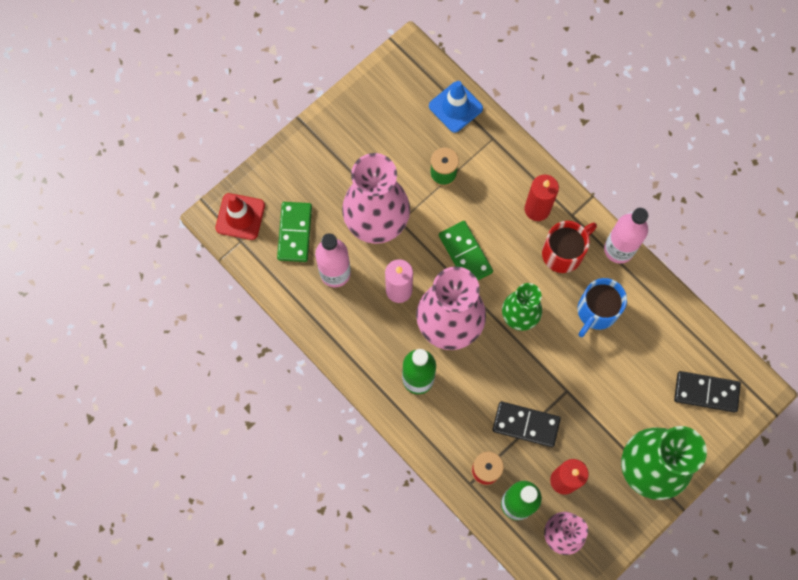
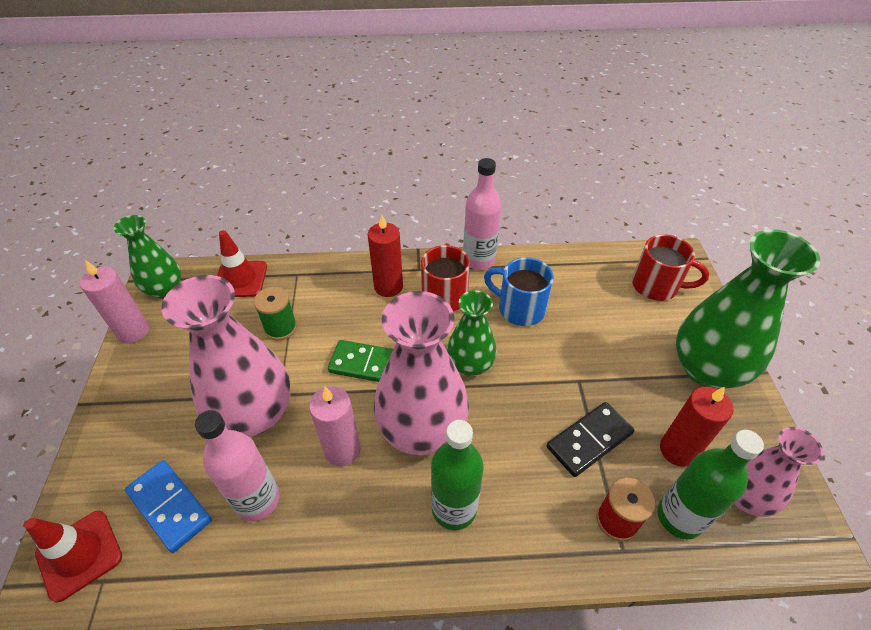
camera: 50 degrees left, 25 degrees down
green domino [277,202,312,262] -> blue domino [125,460,212,553]
blue traffic cone [429,81,483,133] -> red traffic cone [217,230,267,297]
blue mug [578,278,627,337] -> blue mug turned 135 degrees clockwise [484,257,554,326]
black domino [674,371,741,413] -> red mug [632,234,709,301]
none -> pink candle [80,260,149,343]
none -> green vase [114,215,181,298]

